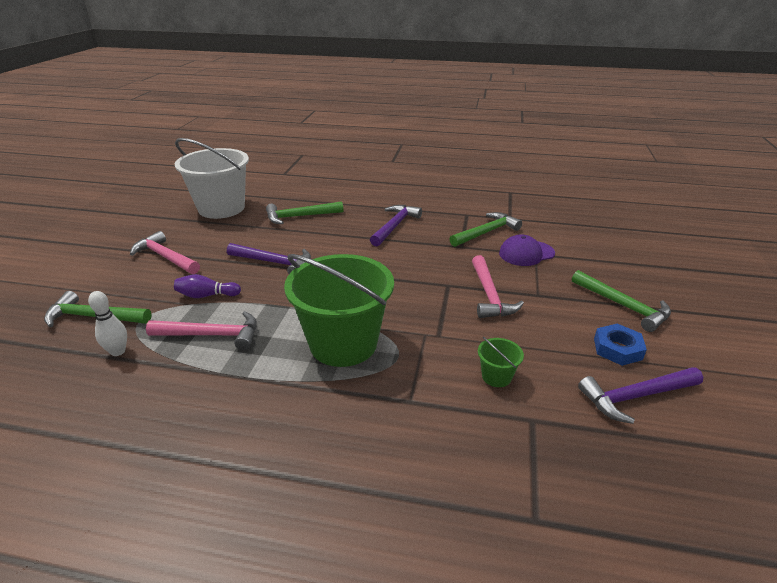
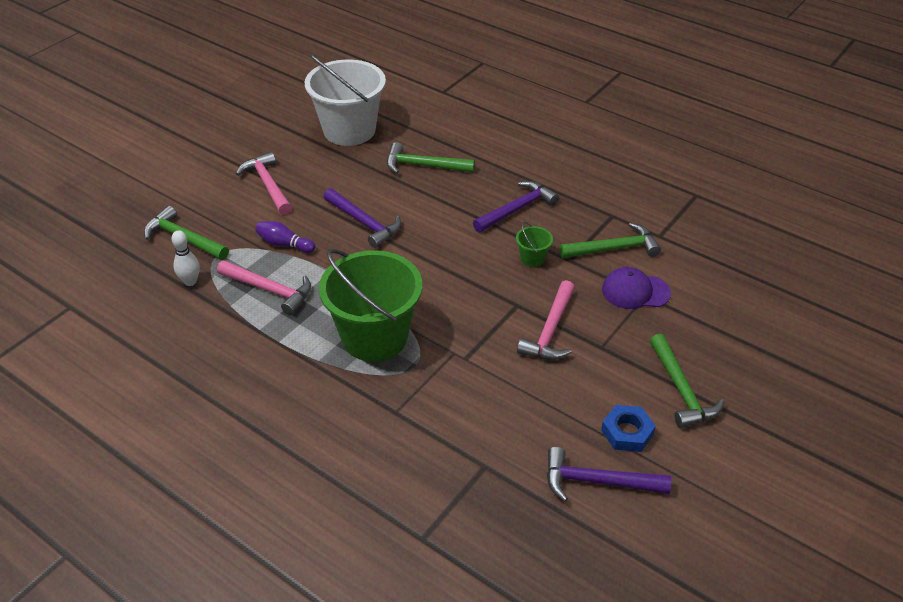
camera: 25 degrees right, 10 degrees up
green bucket [478,336,524,387] -> green bucket moved to [516,222,553,267]

